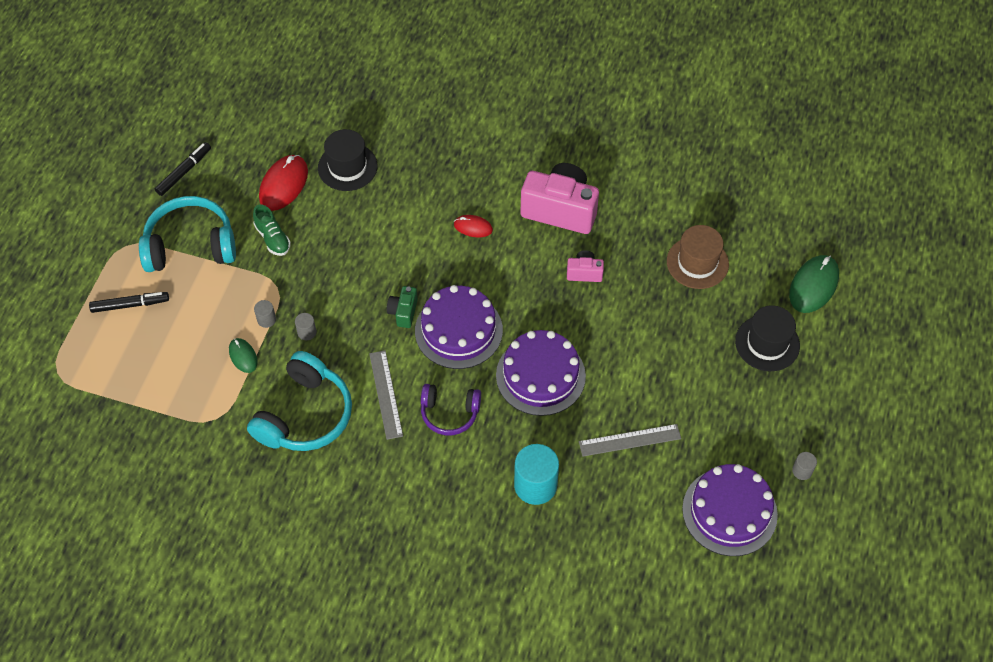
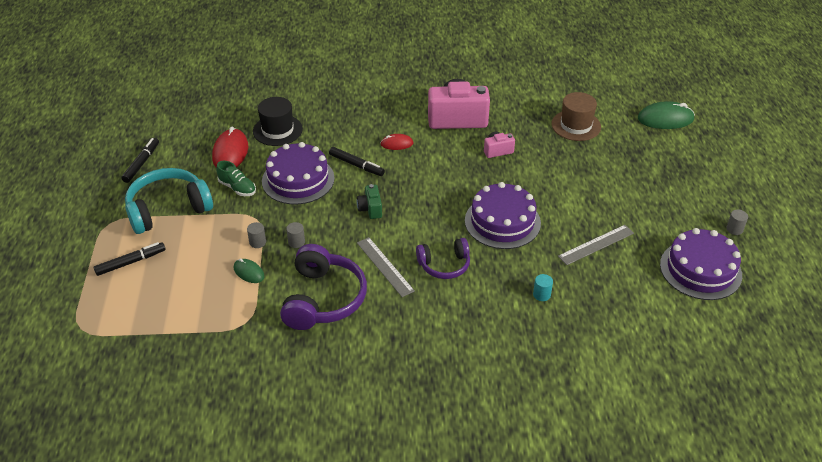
camera: 20 degrees left, 15 degrees down
turquoise headphones [247,351,352,451] -> purple headphones [280,244,367,330]
purple cake [415,285,503,369] -> purple cake moved to [262,142,335,205]
turquoise cylinder [514,444,559,505] -> turquoise cylinder [533,274,553,301], size x0.47
black hat [735,305,800,371] -> none
green mouse [789,255,839,313] -> green mouse turned 75 degrees clockwise [638,101,695,129]
none -> black marker [329,147,385,176]

